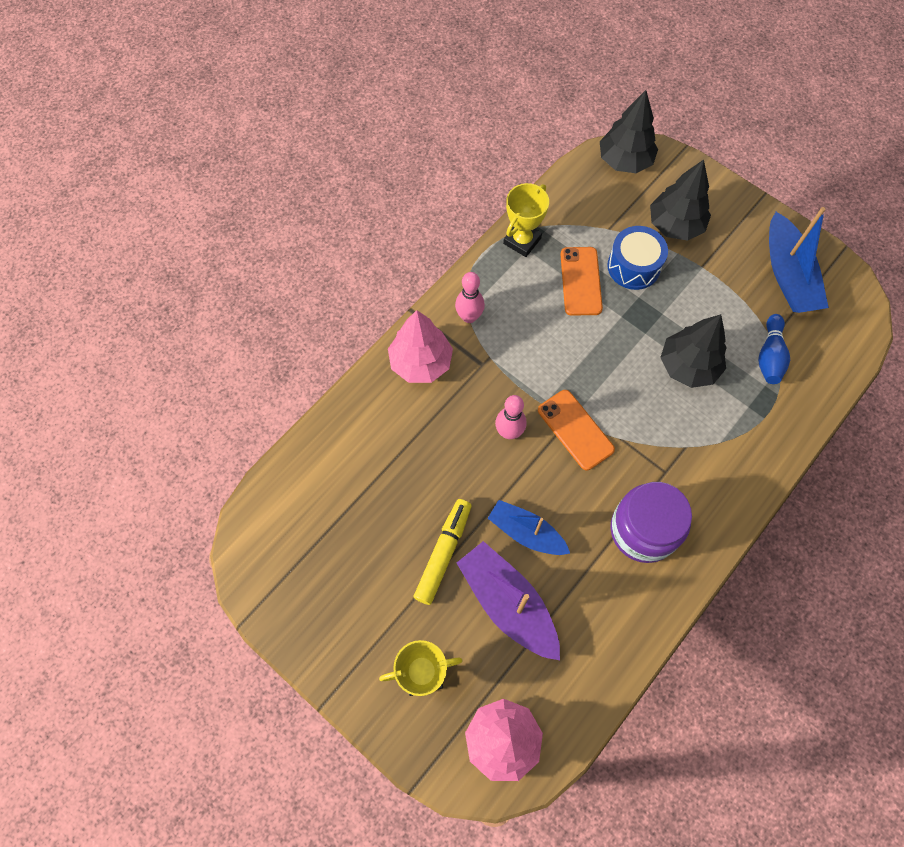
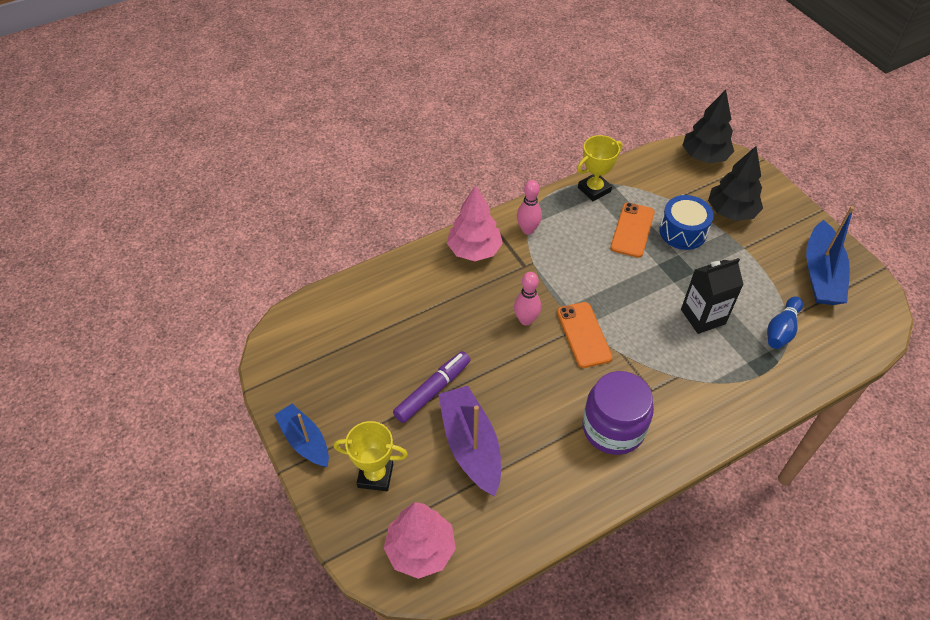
camera: 20 degrees right, 15 degrees down
yellow marker [414,499,472,605] -> purple marker [393,351,470,423]
blue boat [488,500,570,555] -> blue boat moved to [274,404,329,467]
black tree [660,314,727,388] -> black carton [681,258,744,334]

